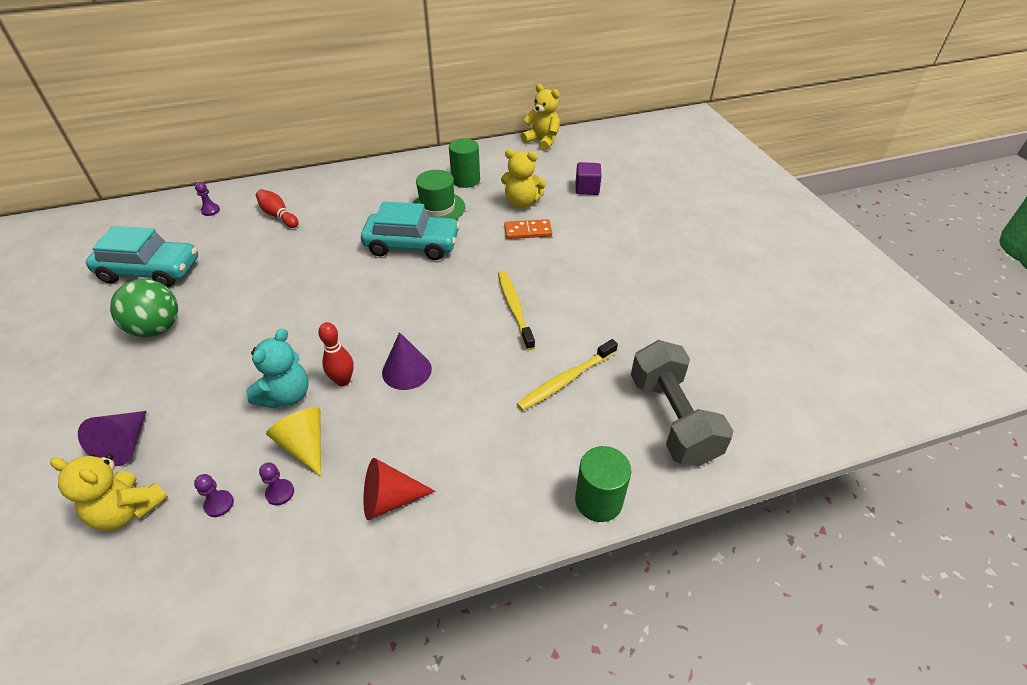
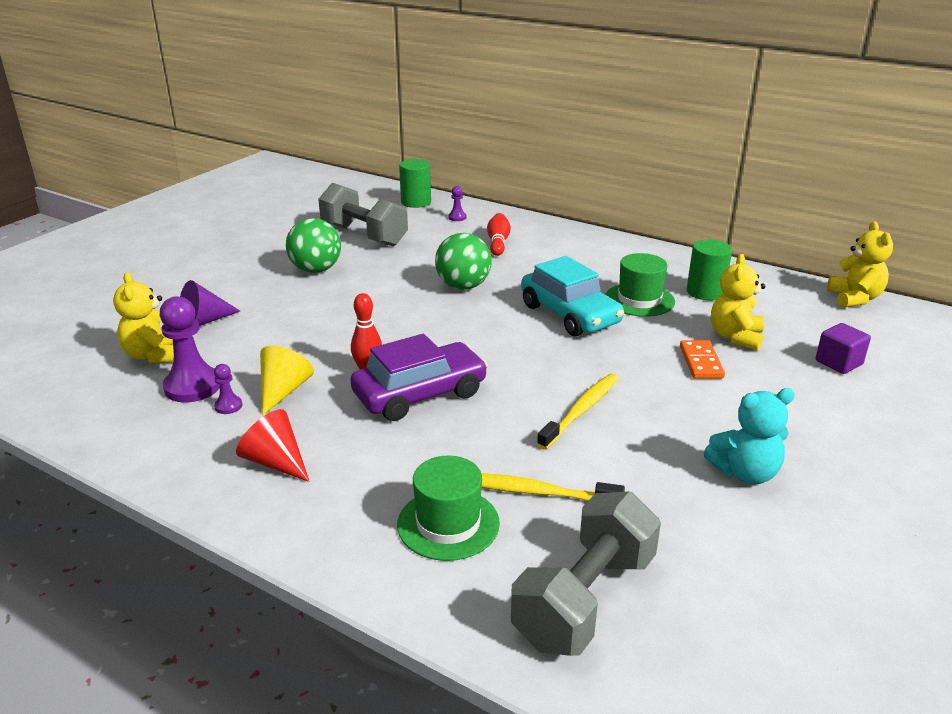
camera: 50 degrees right, 15 degrees down
turquoise car [86,226,198,287] -> grey dumbbell [318,183,408,247]
purple pawn [194,474,234,517] -> purple pawn [159,296,220,402], size x2.11
turquoise teddy bear [246,329,309,409] -> turquoise teddy bear moved to [704,388,795,484]
purple cone [382,332,432,390] -> purple car [350,334,488,421]
yellow teddy bear [501,149,546,208] -> yellow teddy bear turned 45 degrees clockwise [711,254,766,351]
orange domino [504,219,552,239] -> orange domino turned 45 degrees clockwise [680,340,725,379]
green cylinder [575,446,631,522] -> green cylinder moved to [399,159,431,208]
none -> green hat [397,456,500,561]
none -> green ball [435,233,492,290]

